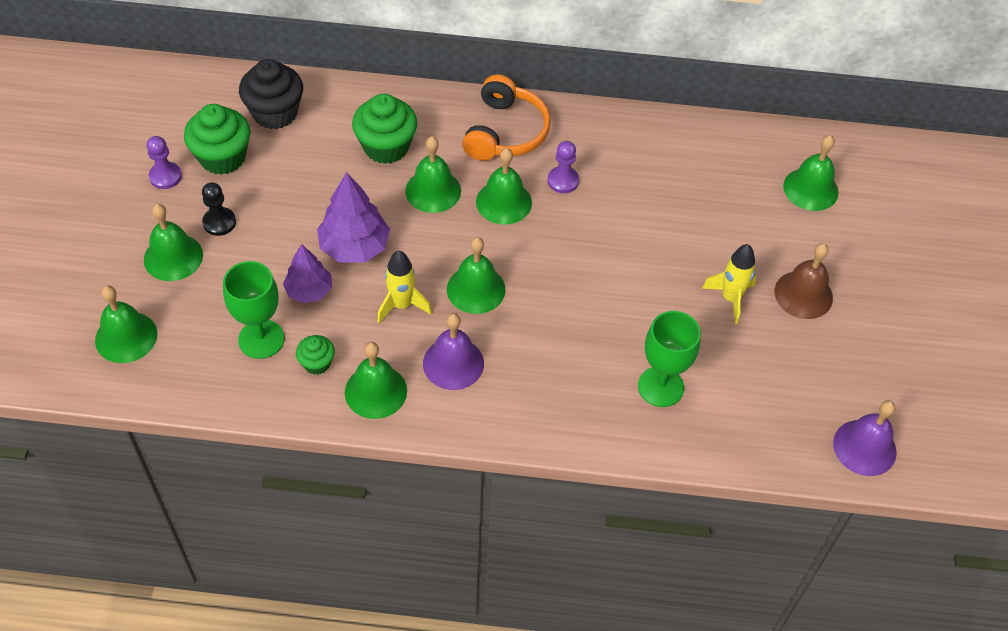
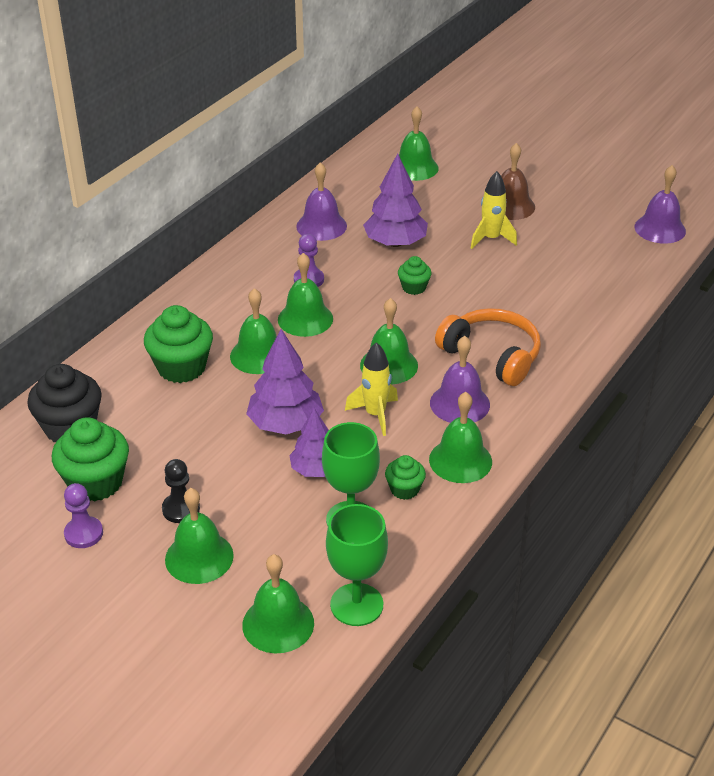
camera: 60 degrees left, 15 degrees down
orange headphones [462,74,551,161] -> orange headphones moved to [435,308,541,386]
green goblet [638,311,701,407] -> green goblet moved to [326,504,388,626]
none -> purple bell [296,162,347,241]
none -> purple tree [363,153,428,247]
none -> green cupcake [398,256,432,295]

